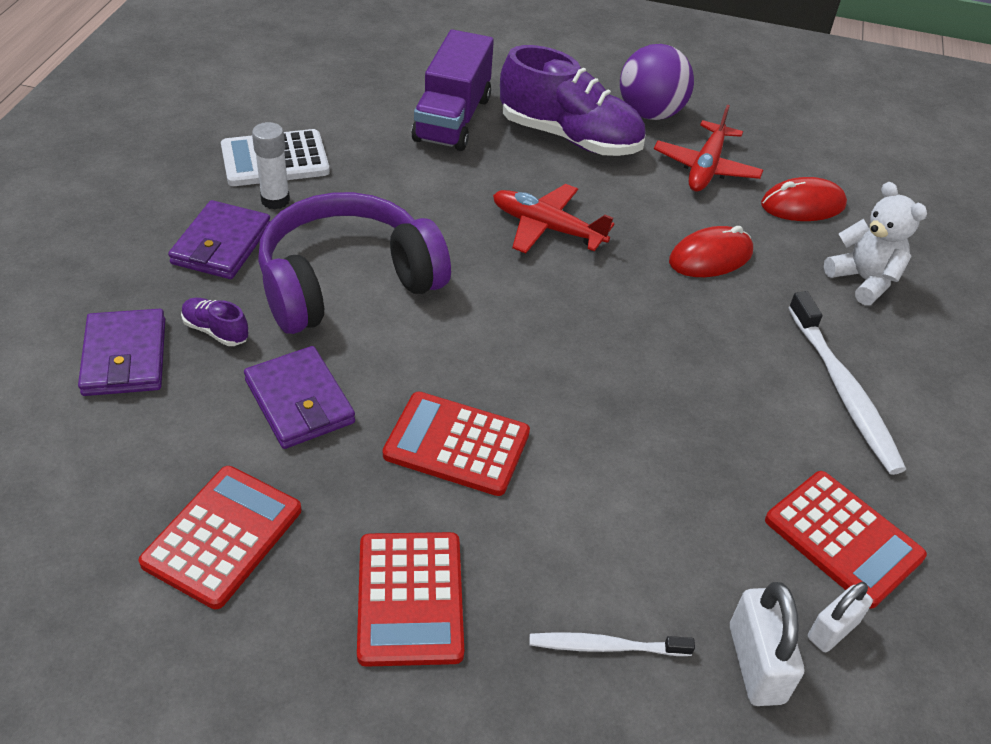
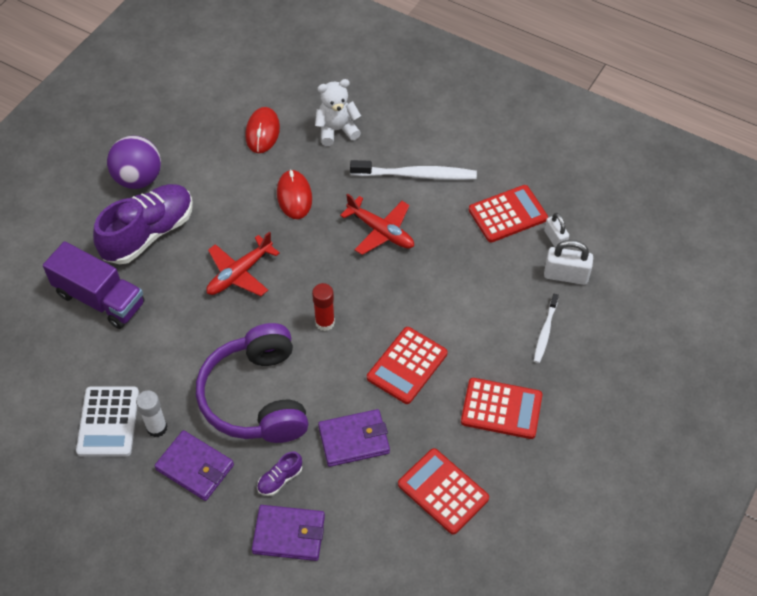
camera: 70 degrees left, 10 degrees up
red plane [654,105,763,191] -> red plane moved to [340,194,414,255]
none -> red glue stick [312,283,335,331]

